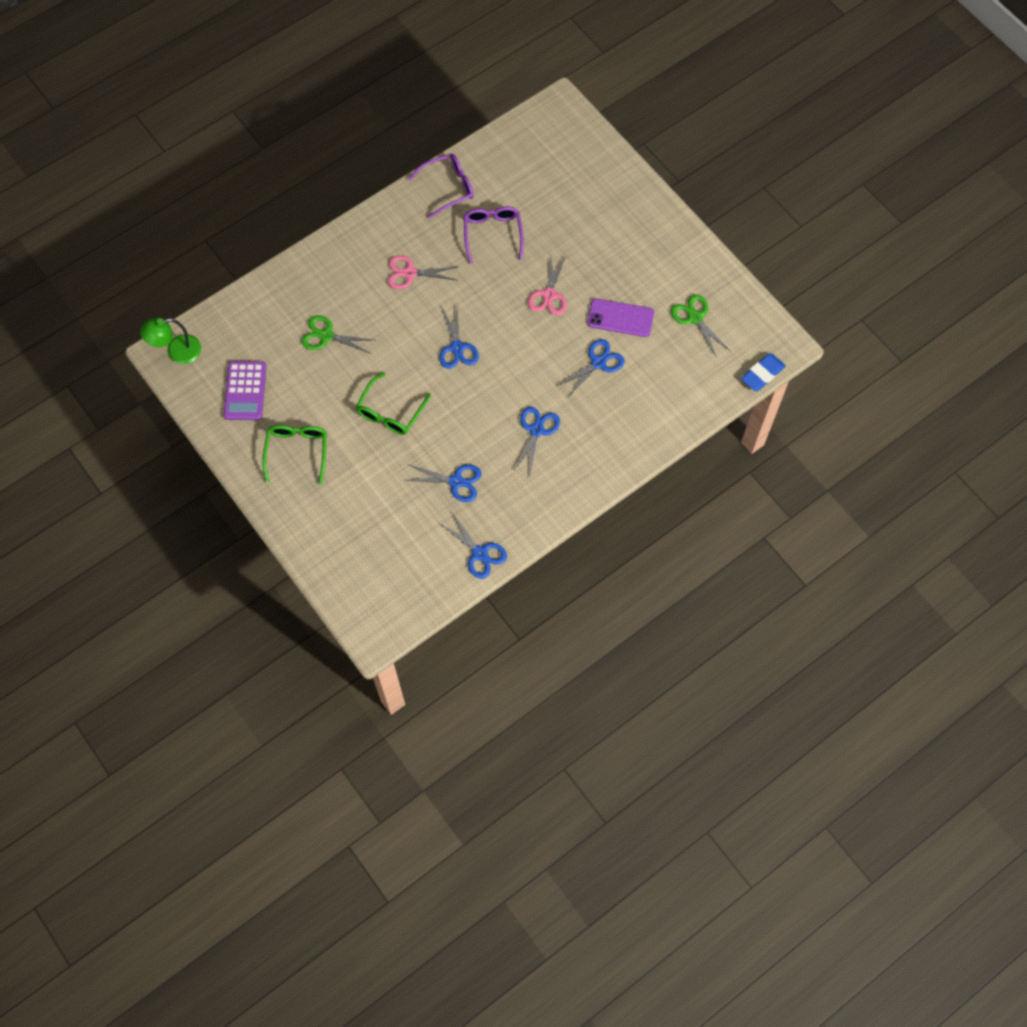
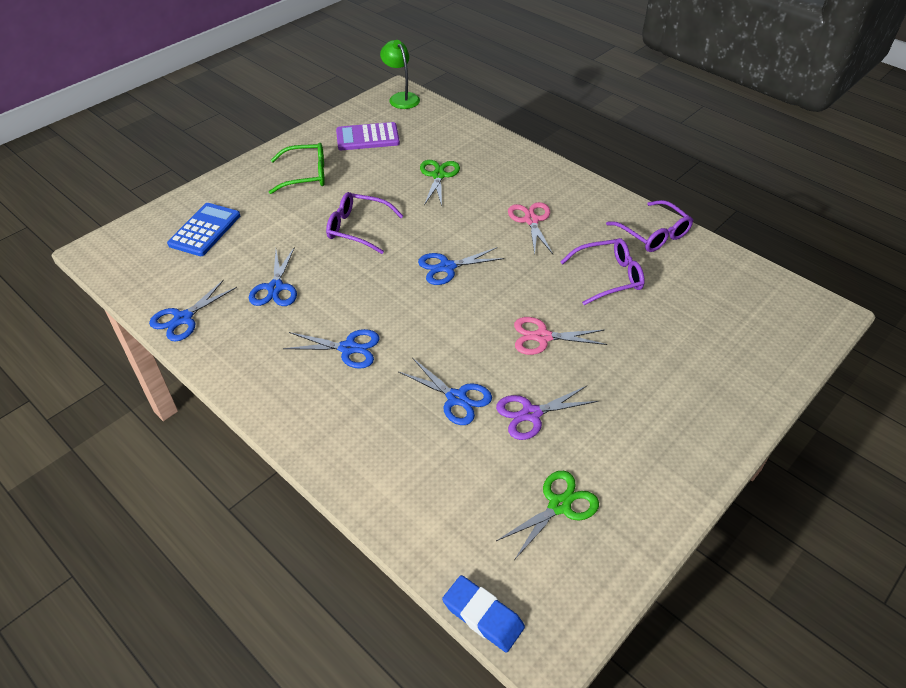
camera: 80 degrees right, 20 degrees down
green glasses [356,372,431,435] -> purple glasses [326,192,403,254]
purple phone [587,298,654,337] -> purple scissors [496,386,598,440]
none -> blue calculator [167,203,240,256]

